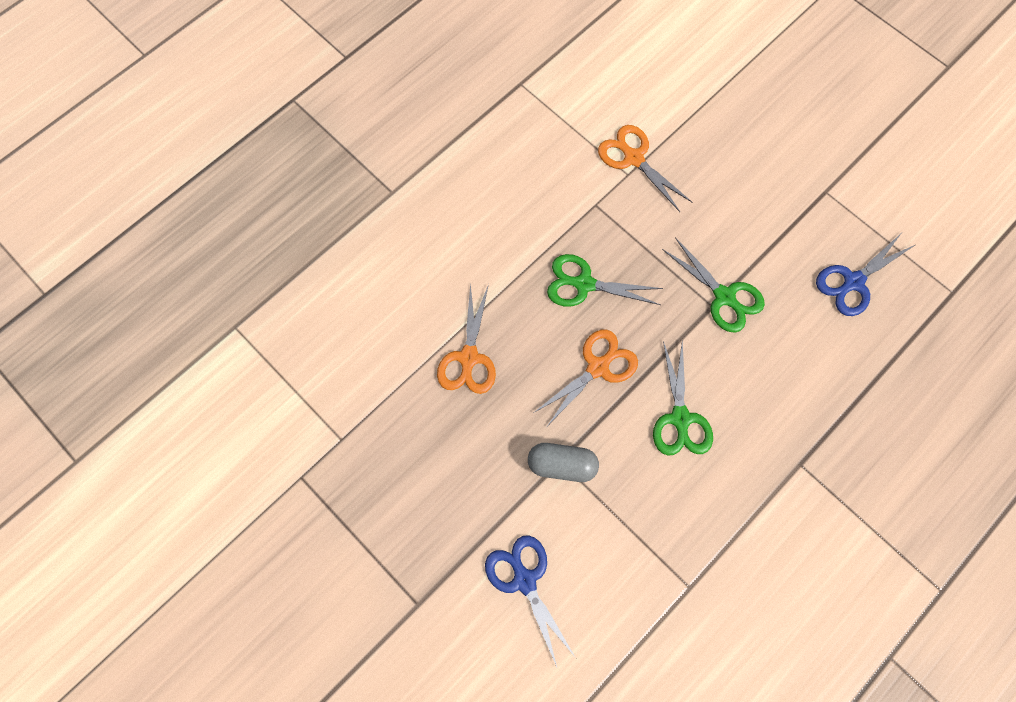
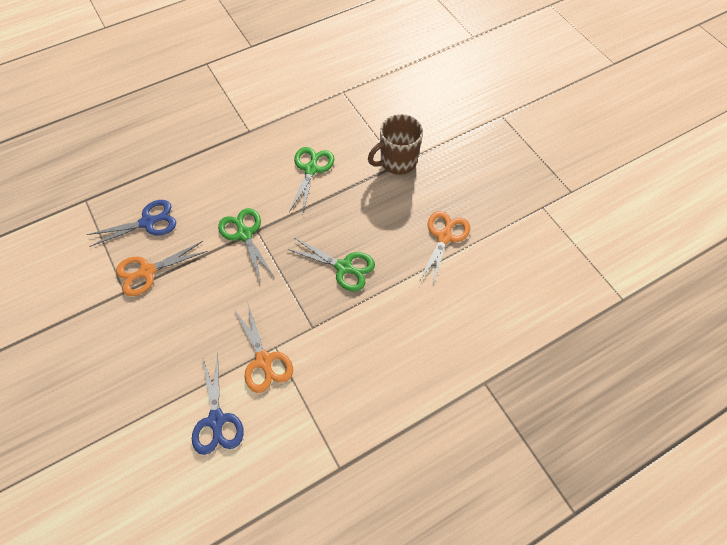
camera: 165 degrees left, 10 degrees down
blue scissors [485,535,576,667] -> blue scissors moved to [192,352,244,455]
grey capsule [528,443,599,482] -> brown mug [368,114,423,175]
orange scissors [533,330,638,426] -> orange scissors moved to [116,241,208,296]

